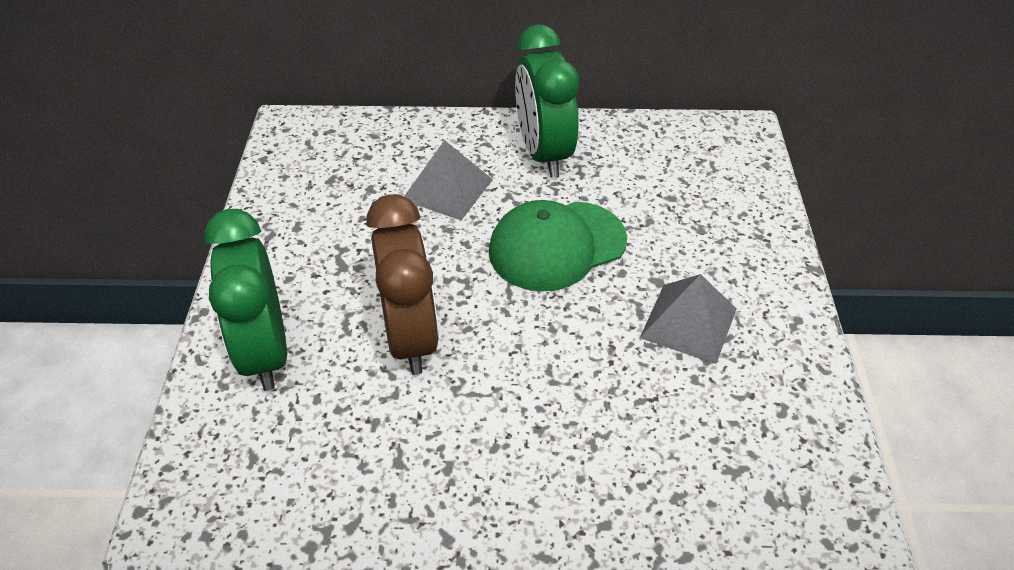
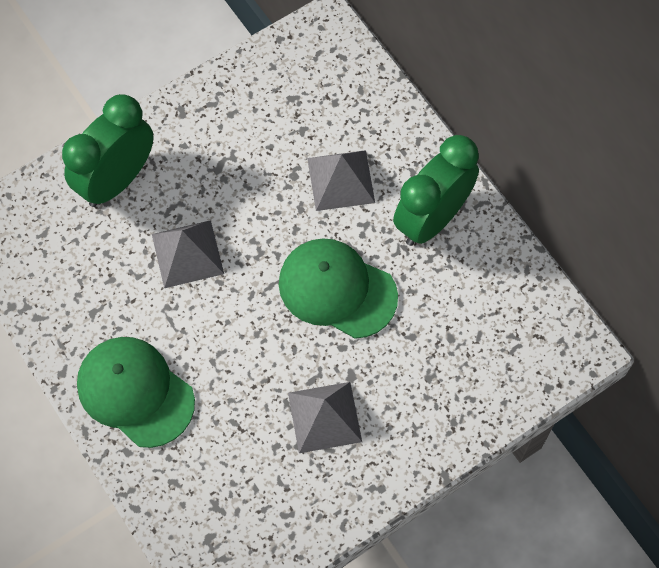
camera: 55 degrees right, 20 degrees up
brown clock [366,194,439,375] -> grey pyramid [152,220,224,288]
none -> green cap [77,337,195,448]

